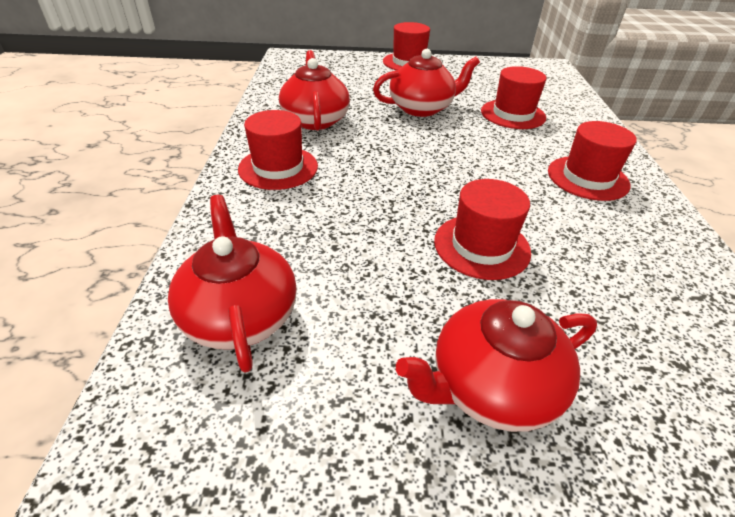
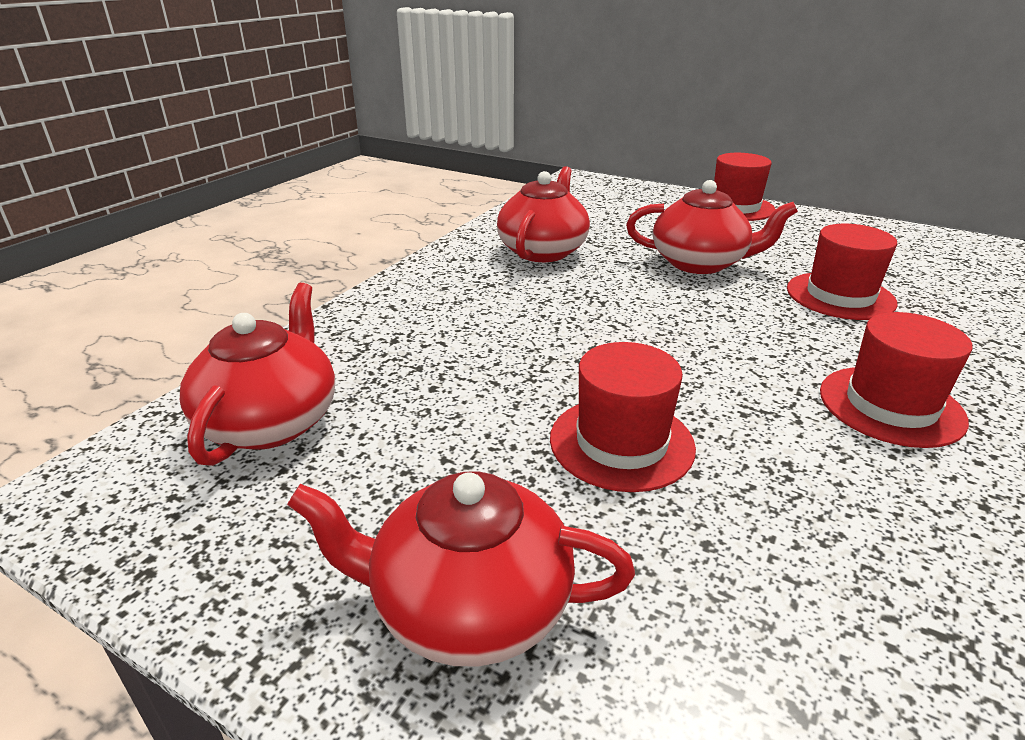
camera: 30 degrees right, 10 degrees down
red hat [238,110,318,190] -> none

